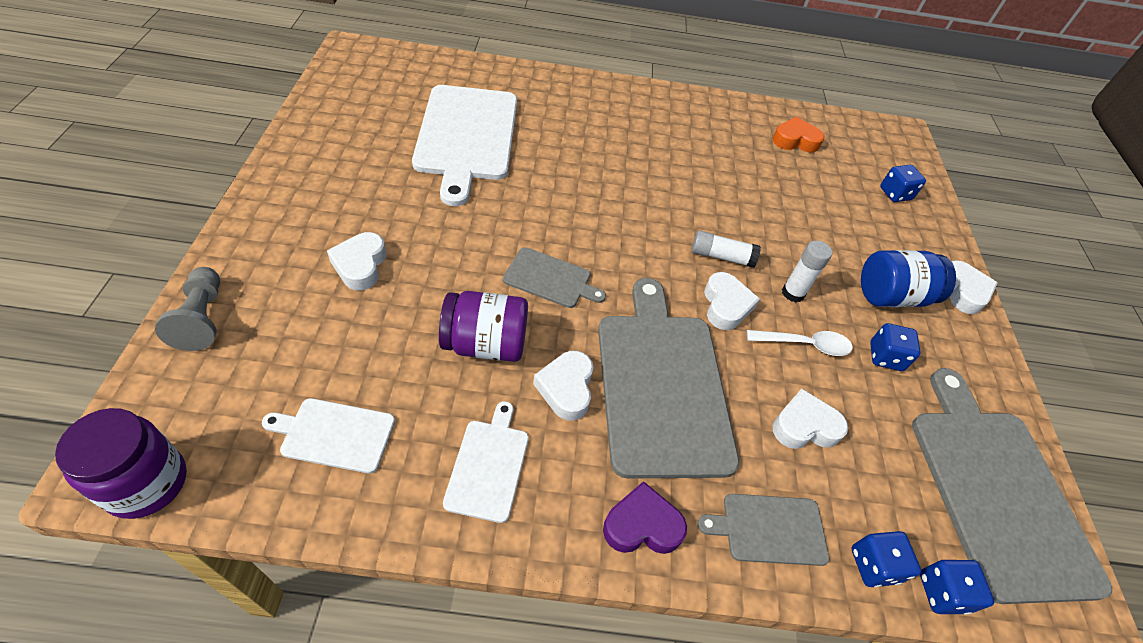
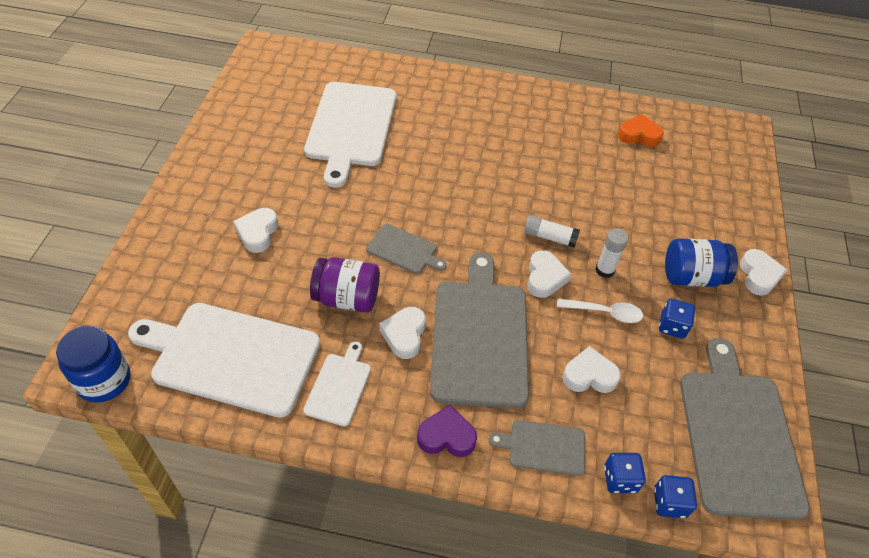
camera: 10 degrees right, 0 degrees up
purple jar [55,408,187,519] -> blue jar [56,326,131,403]
grey pawn [155,267,220,351] -> none
white cutting board [262,398,395,473] -> white cutting board [128,303,320,417], size x2.07
blue dice [880,165,926,202] -> none

